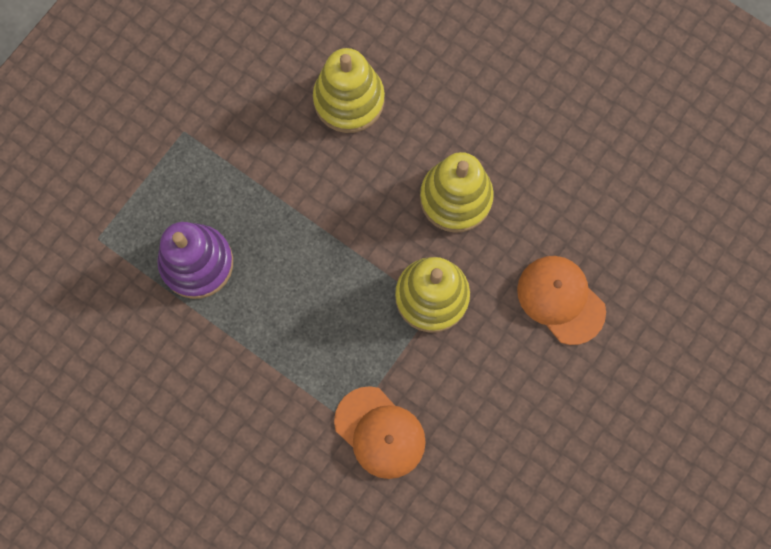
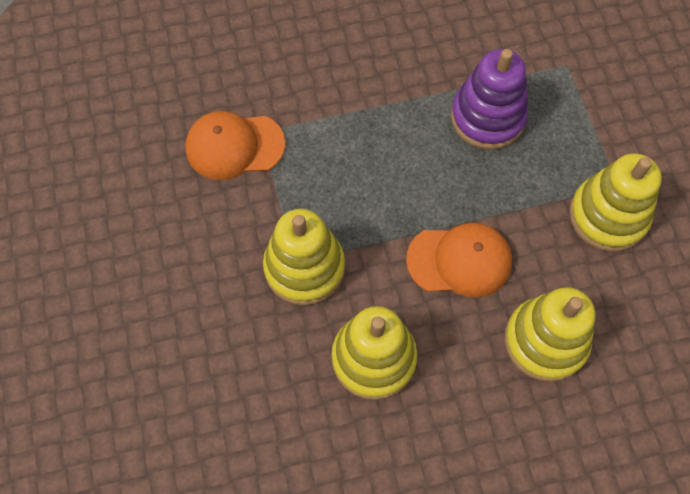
camera: 130 degrees right, 10 degrees down
orange cap [517,256,606,345] -> orange cap moved to [406,223,512,298]
none -> yellow stacking toy [569,153,662,252]

